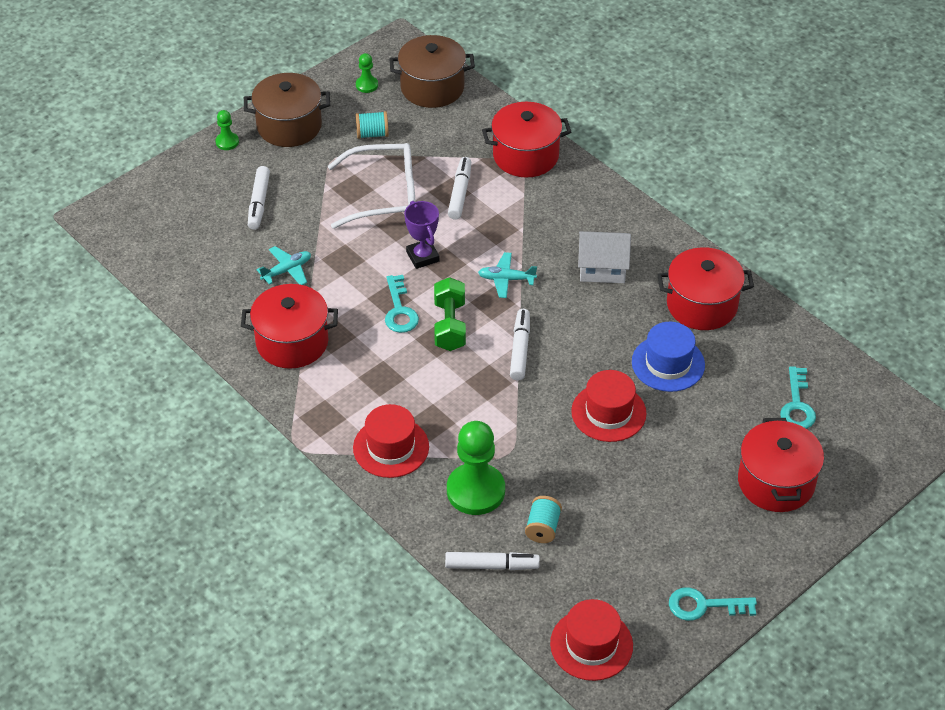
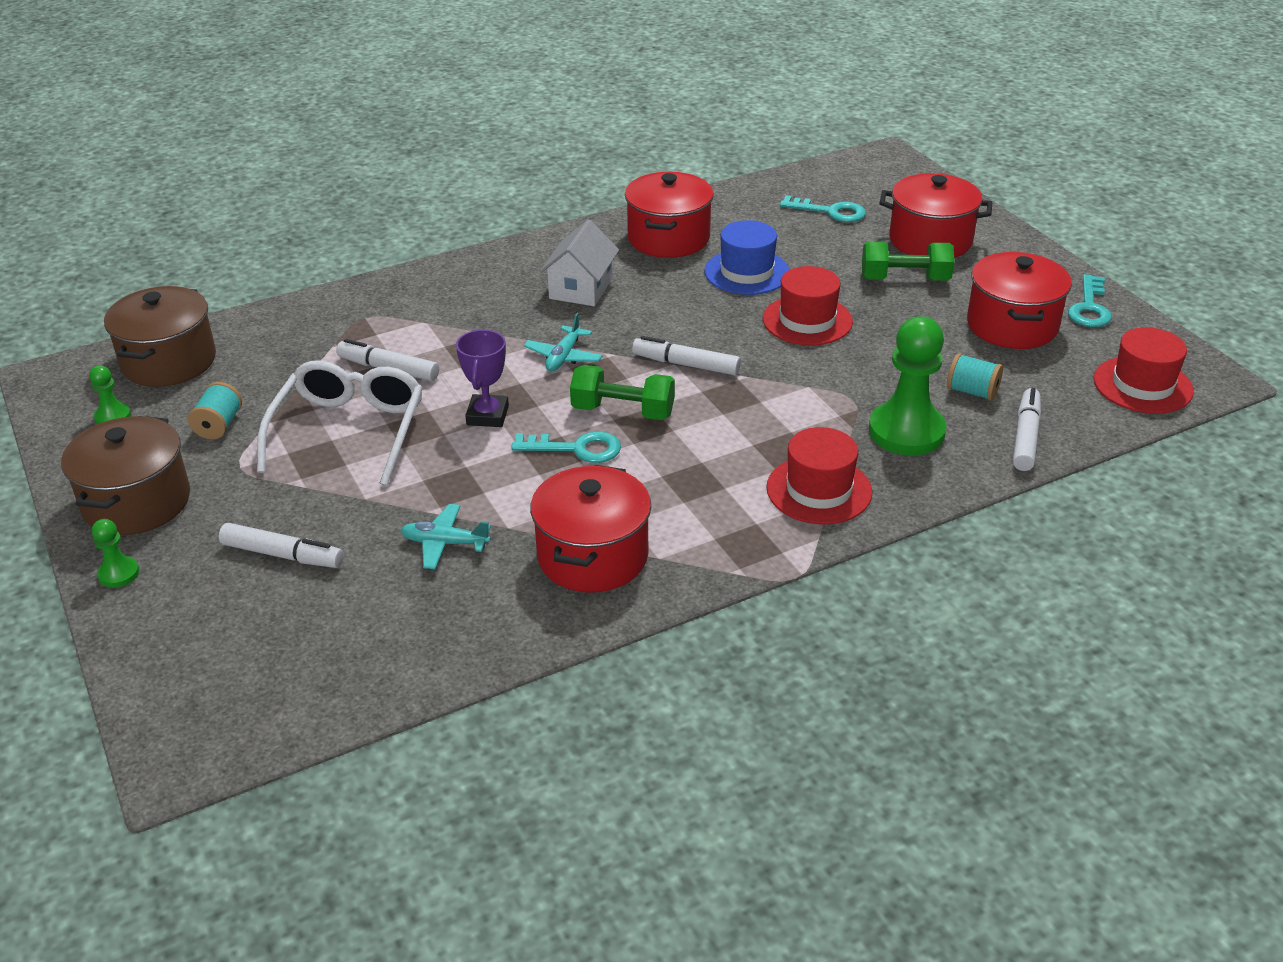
camera: 75 degrees left, 10 degrees down
turquoise plane [256,246,311,285] -> turquoise plane turned 60 degrees counterclockwise [401,504,491,569]
purple trophy [404,201,440,269] -> purple trophy turned 75 degrees counterclockwise [456,329,509,427]
red pot [482,102,571,177] -> red pot moved to [967,252,1072,349]
none -> green dumbbell [862,242,954,281]

